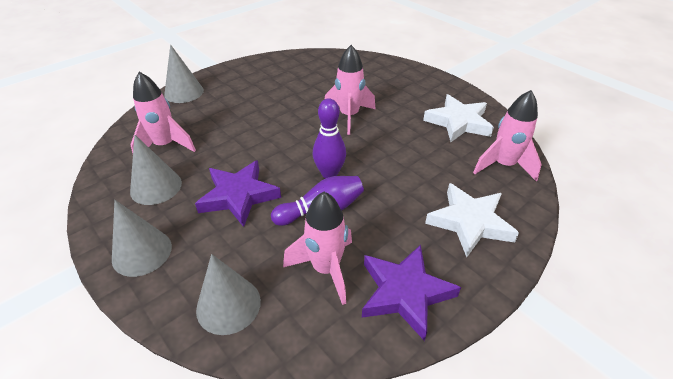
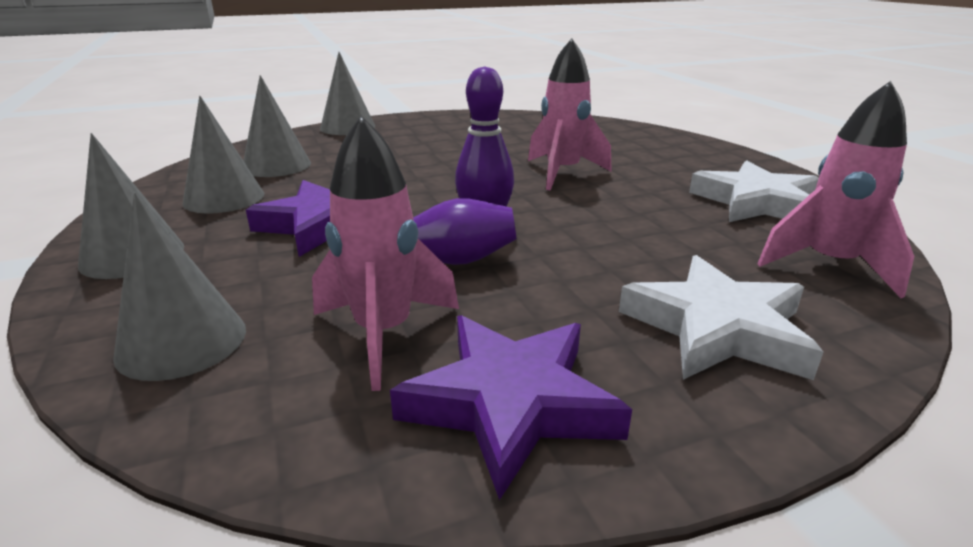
camera: 20 degrees right, 15 degrees down
pink rocket [130,72,196,153] -> grey cone [243,75,311,177]

